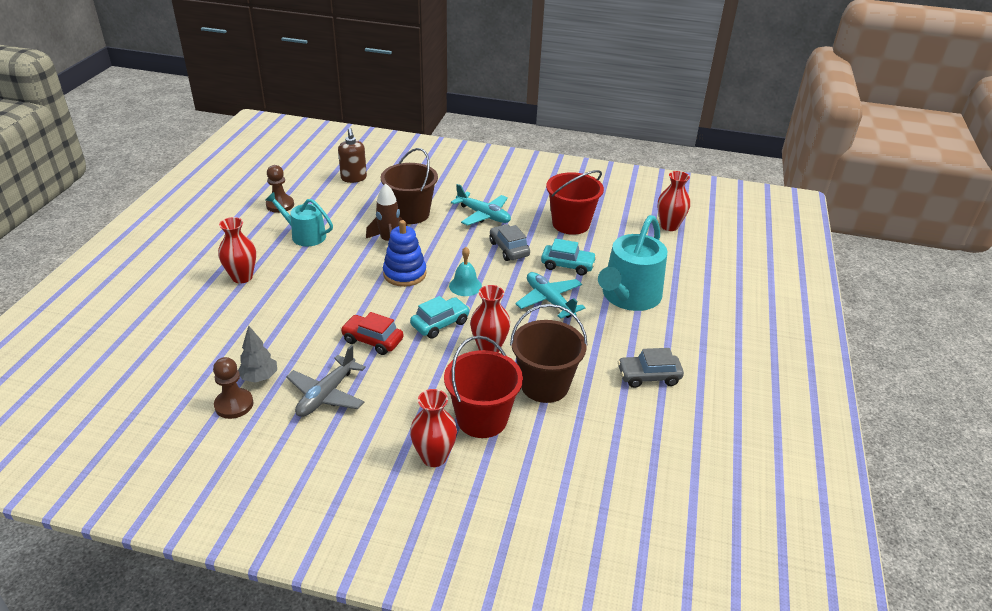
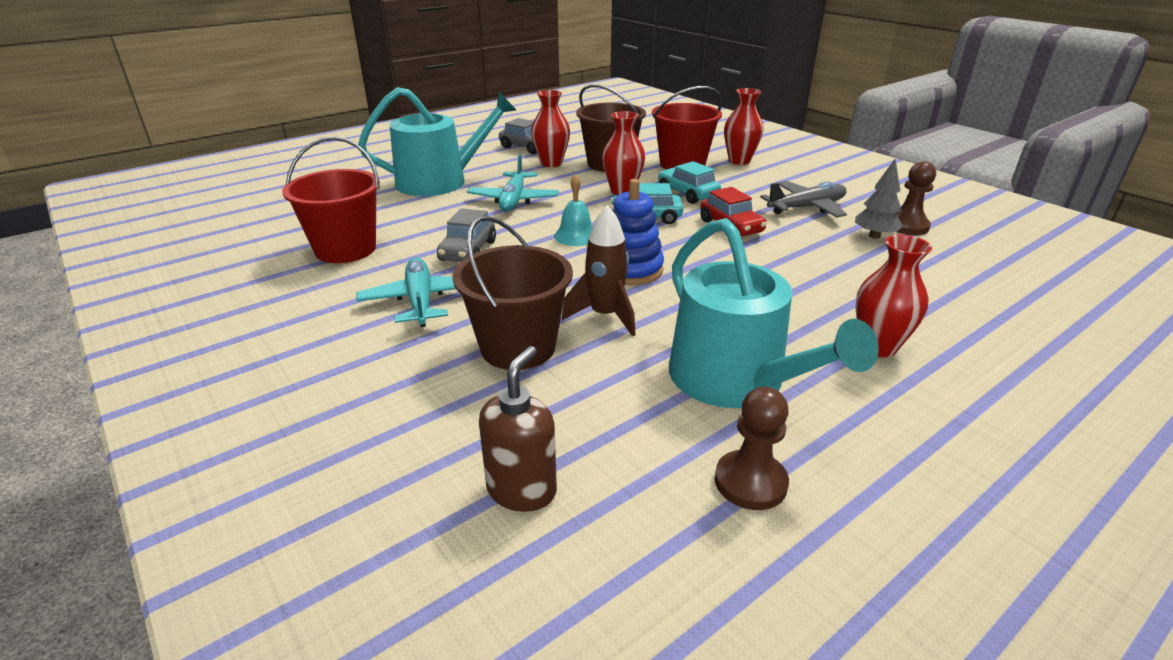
camera: 140 degrees left, 5 degrees down
turquoise watering can [266,192,333,246] -> turquoise watering can [669,218,879,408], size x1.66
turquoise car [541,238,597,275] -> turquoise car moved to [658,161,721,204]
red vase [658,171,690,231] -> red vase moved to [531,90,570,167]

